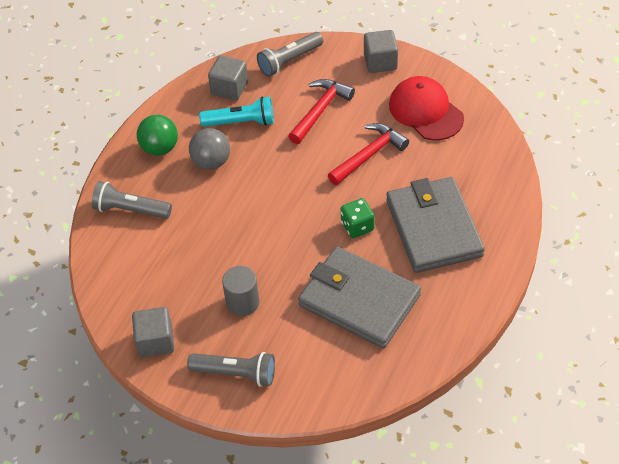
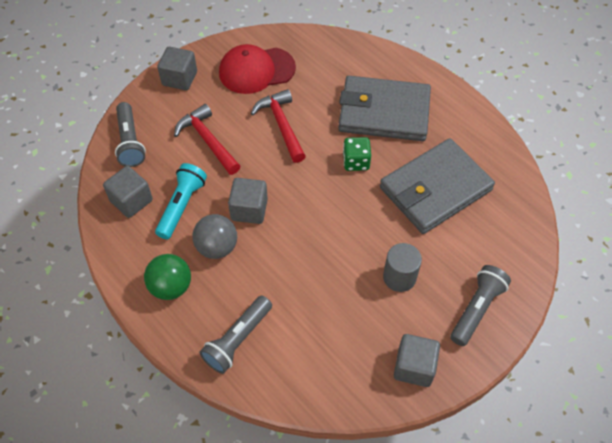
camera: 70 degrees left, 5 degrees up
none -> grey cube [228,178,268,224]

